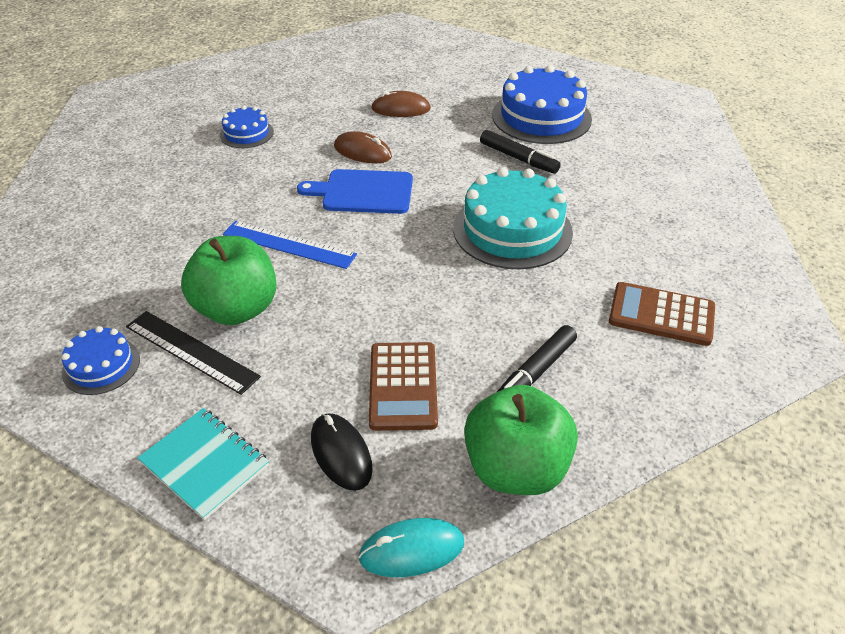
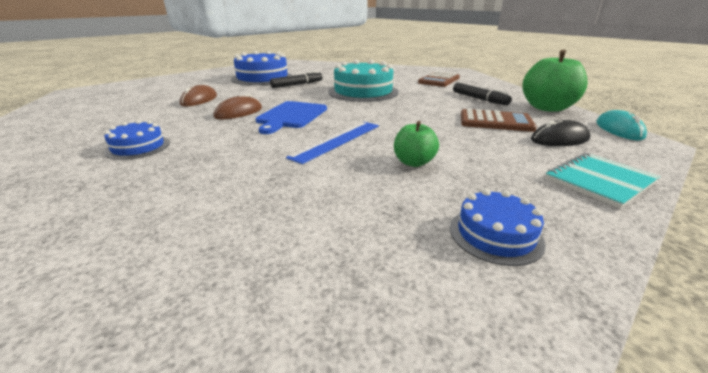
camera: 75 degrees left, 15 degrees down
black ruler [126,311,261,395] -> none
green apple [181,236,277,325] -> green apple [394,121,439,167], size x0.54

